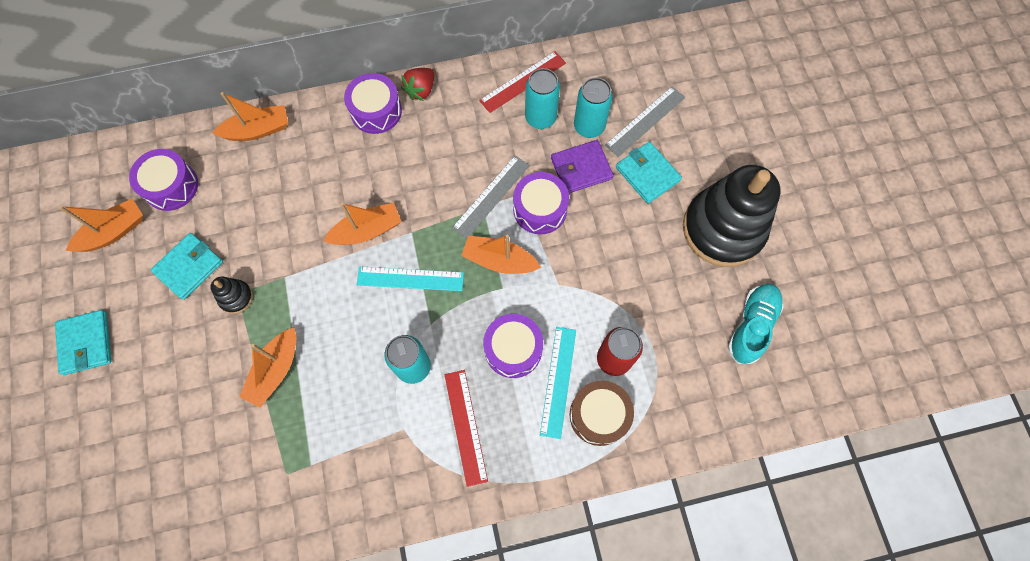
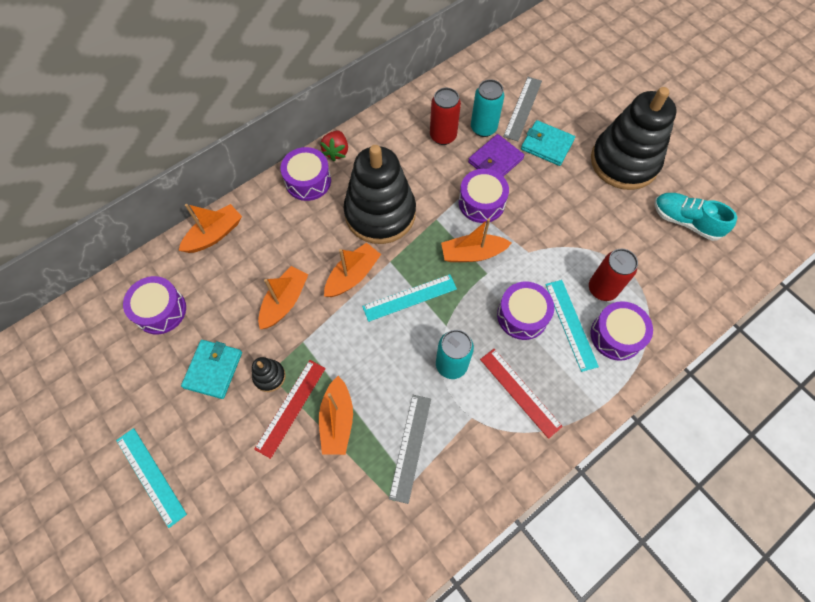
camera: 25 degrees left, 5 degrees down
turquoise wallet [55,310,111,375] -> turquoise ruler [116,428,187,528]
orange boat [59,198,143,252] -> orange boat moved to [258,266,308,329]
grey ruler [452,155,530,239] -> grey ruler moved to [389,395,431,504]
red ruler [479,51,566,113] -> red ruler moved to [254,360,326,459]
turquoise can [525,68,560,129] -> red can [430,88,461,145]
brown drum [570,381,634,446] -> purple drum [591,301,653,361]
turquoise shoe [728,284,783,364] -> turquoise shoe turned 60 degrees counterclockwise [654,193,737,241]
none -> black stacking toy [343,145,416,244]

